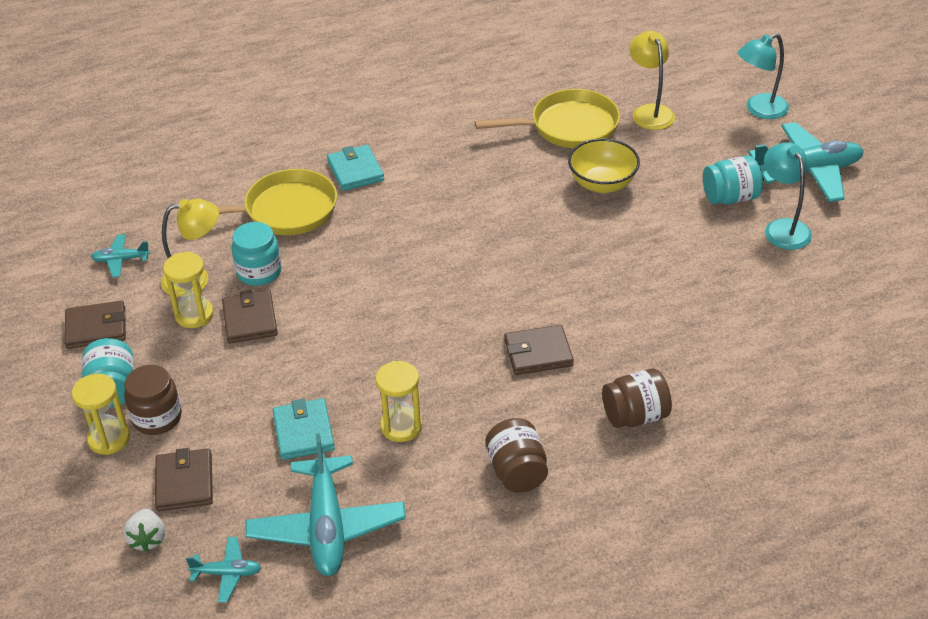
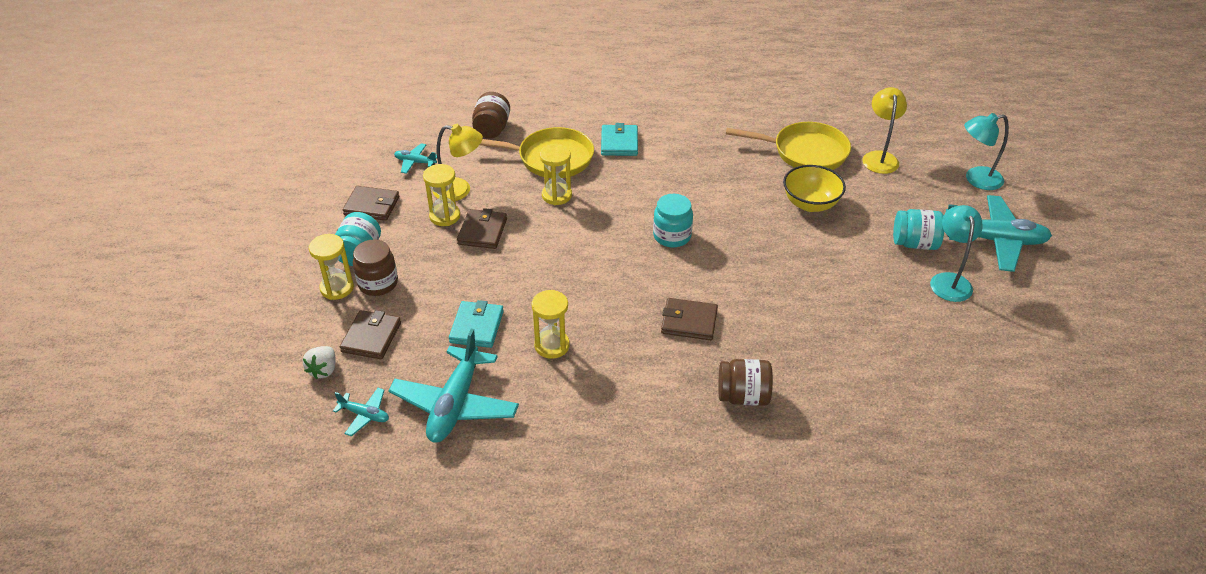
camera: 20 degrees right, 0 degrees up
turquoise jar [231,222,282,286] -> turquoise jar moved to [653,194,693,248]
brown jar [485,418,548,493] -> brown jar moved to [472,92,510,138]
none -> yellow hourglass [540,144,572,205]

